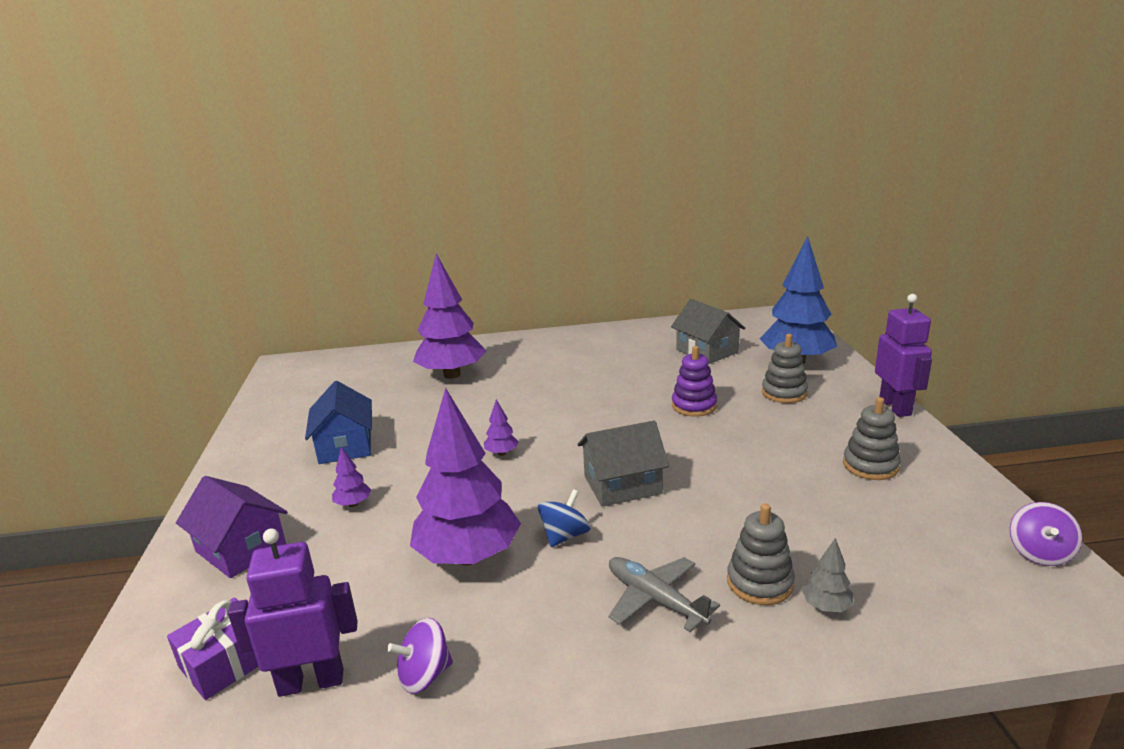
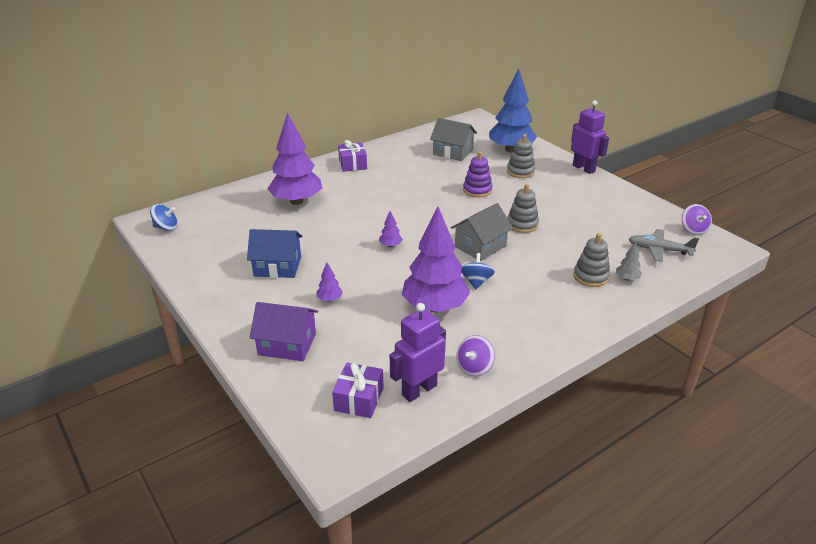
camera: 30 degrees left, 10 degrees up
blue house [305,381,372,464] -> blue house turned 45 degrees counterclockwise [247,229,303,278]
grey plane [609,557,720,632] -> grey plane moved to [629,229,699,262]
grey stacking toy [843,397,901,480] -> grey stacking toy moved to [507,184,539,233]
none -> blue spinning top [150,204,178,231]
none -> purple gift [338,140,367,172]

